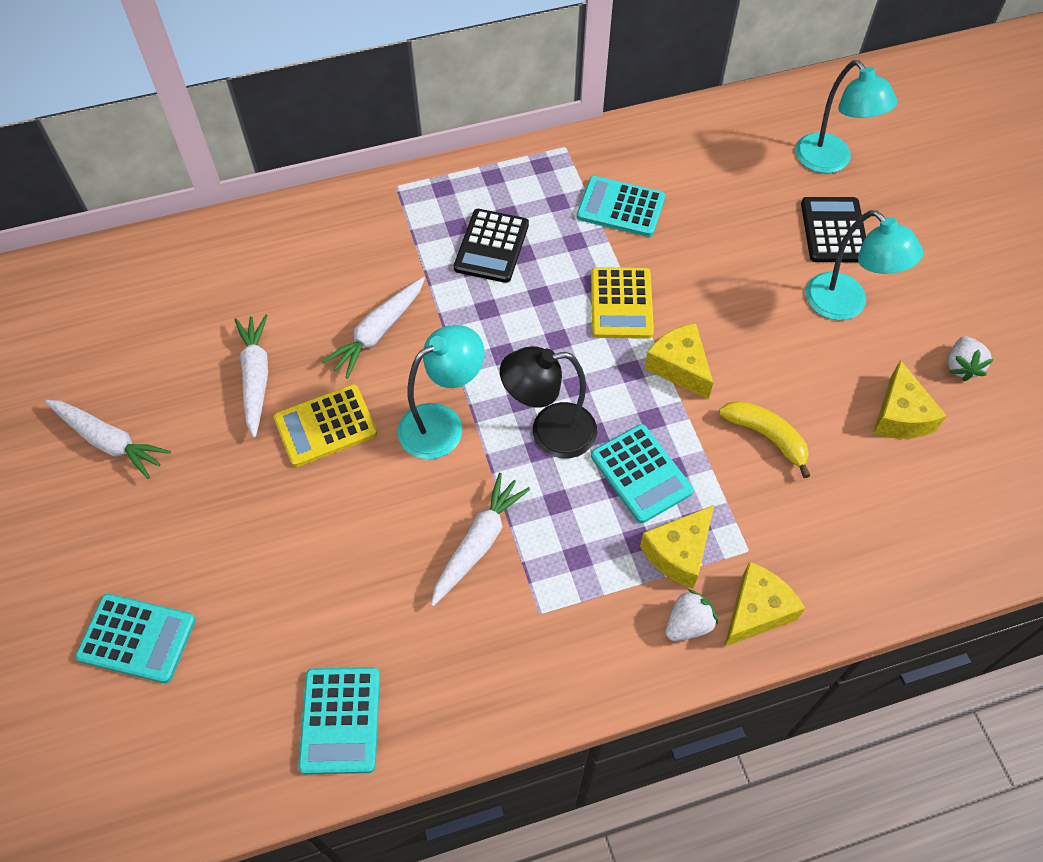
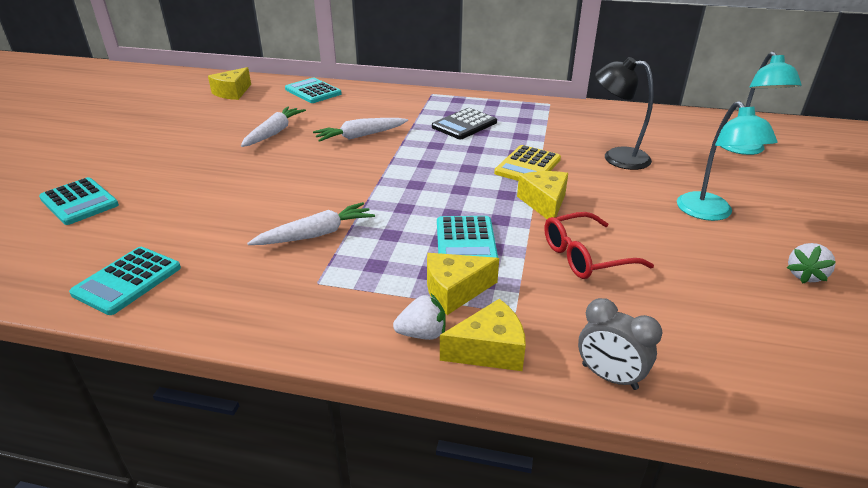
camera: 30 degrees right, 25 degrees down
white carrot [45,400,171,479] -> none
yellow calculator [274,384,377,467] -> none
turquoise lamp [398,325,485,459] -> none
black lamp [500,346,597,458] -> black lamp moved to [595,57,654,170]
turquoise calculator [577,176,665,237] -> turquoise calculator moved to [285,77,342,103]
yellow banana [719,401,810,478] -> red glasses [544,212,654,279]
black calculator [801,197,866,262] -> none
yellow cheese [873,360,946,439] -> yellow cheese moved to [208,67,251,100]
none -> grey clock [578,298,662,390]

